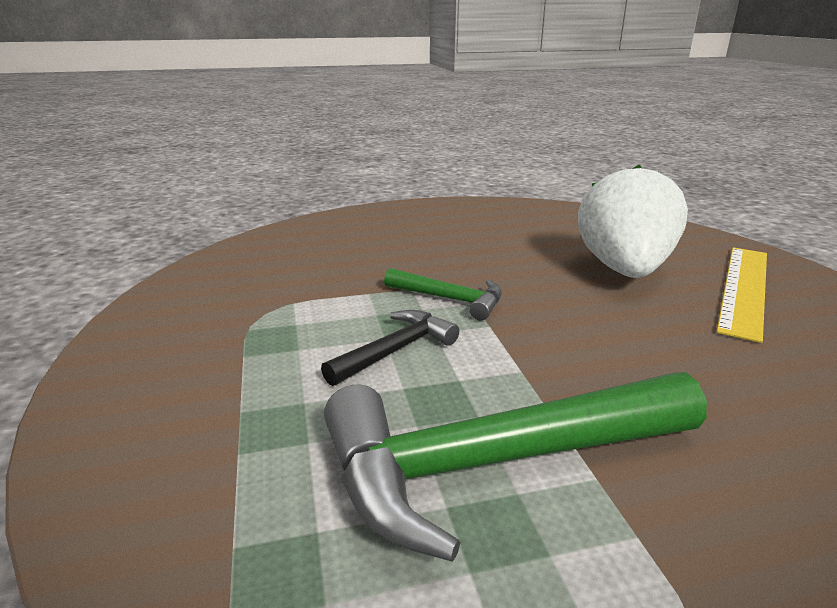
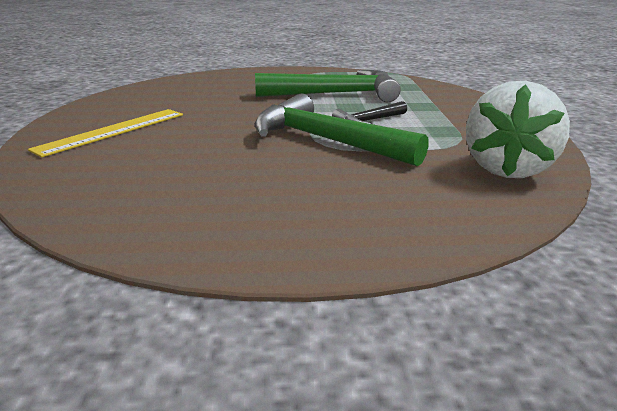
camera: 170 degrees left, 0 degrees up
green hammer [384,268,502,321] -> green hammer [254,94,429,167], size x2.01
white strawberry [578,165,688,278] -> white strawberry moved to [466,81,570,178]

